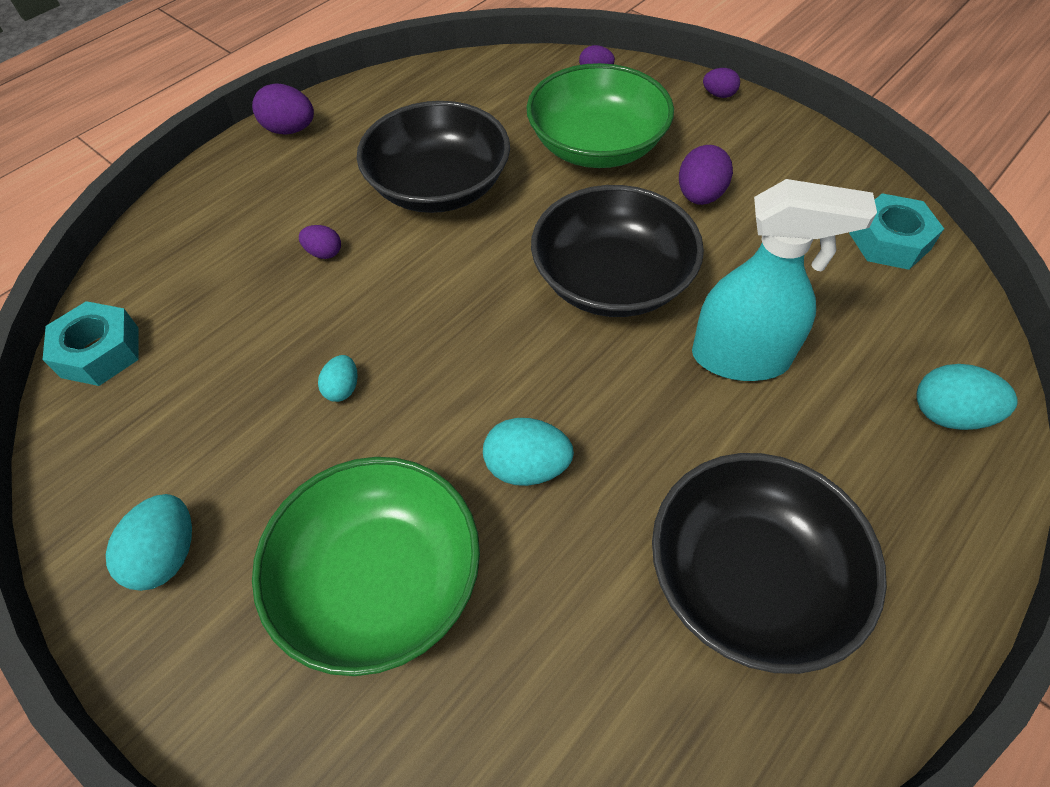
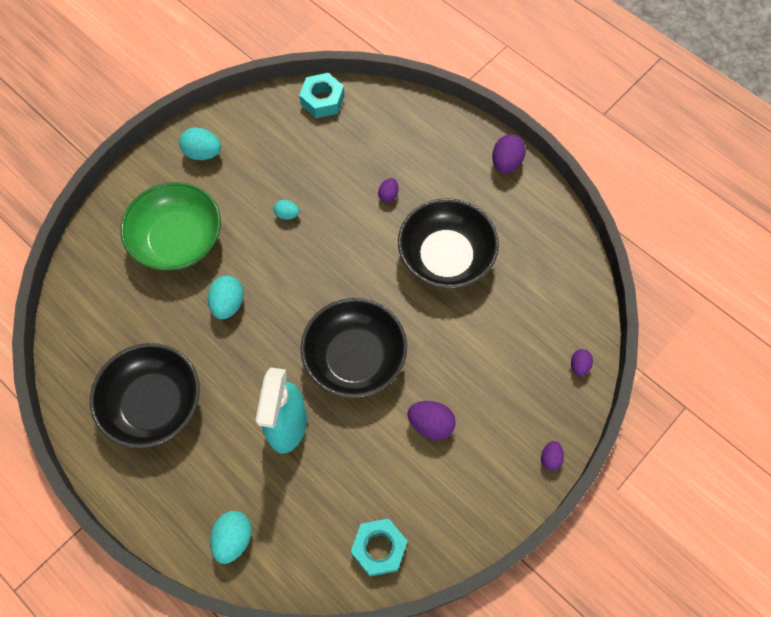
camera: 90 degrees right, 10 degrees up
green bowl [526,63,674,168] -> none

